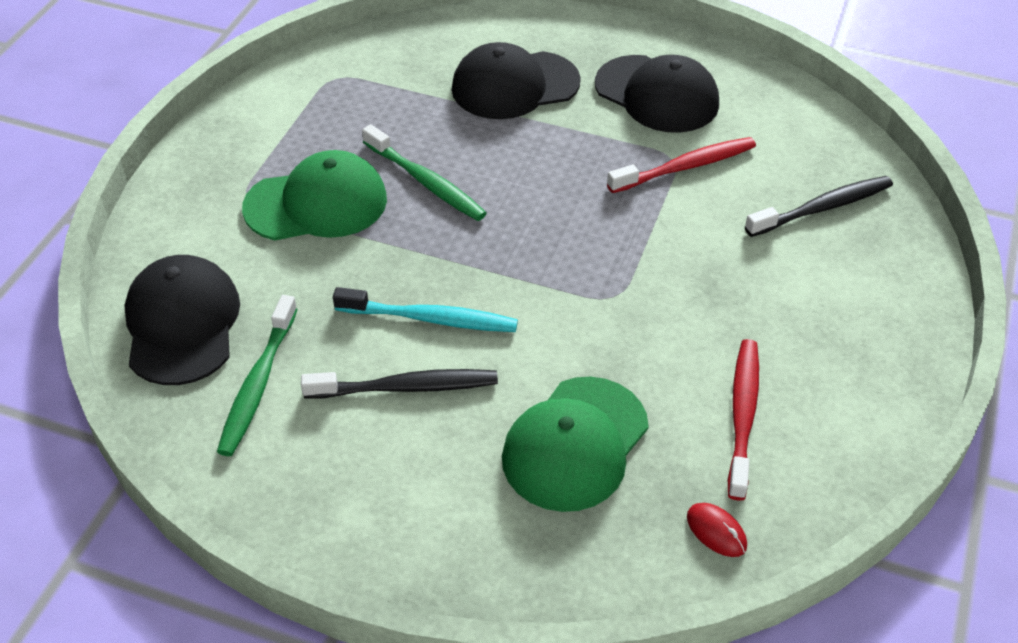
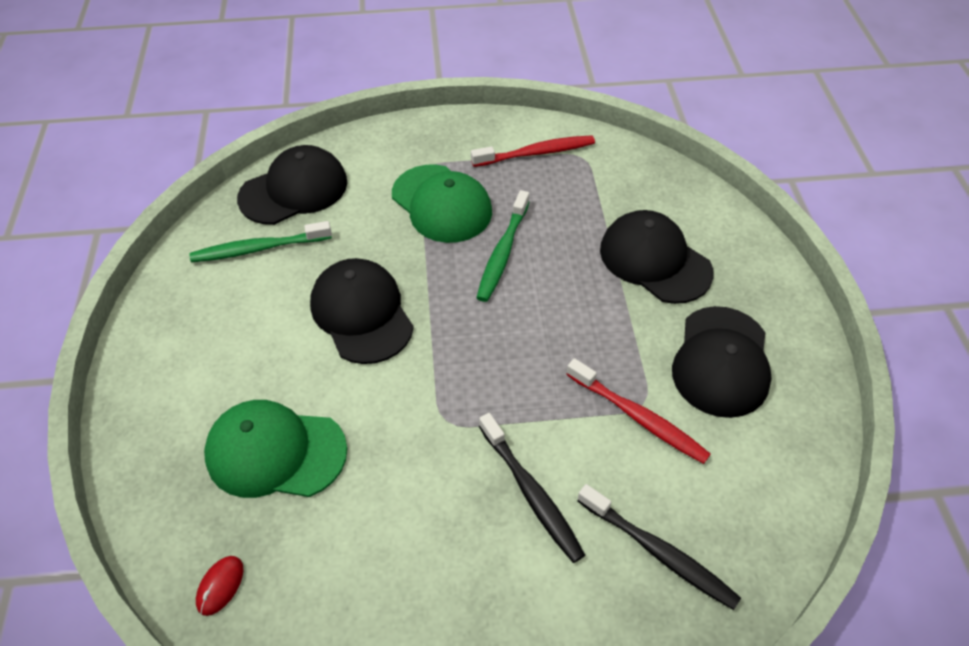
camera: 65 degrees right, 5 degrees up
black toothbrush [301,369,498,399] -> black toothbrush moved to [479,413,585,563]
turquoise toothbrush [333,287,518,332] -> black cap [310,258,414,364]
red toothbrush [728,339,759,501] -> red toothbrush moved to [471,135,595,167]

